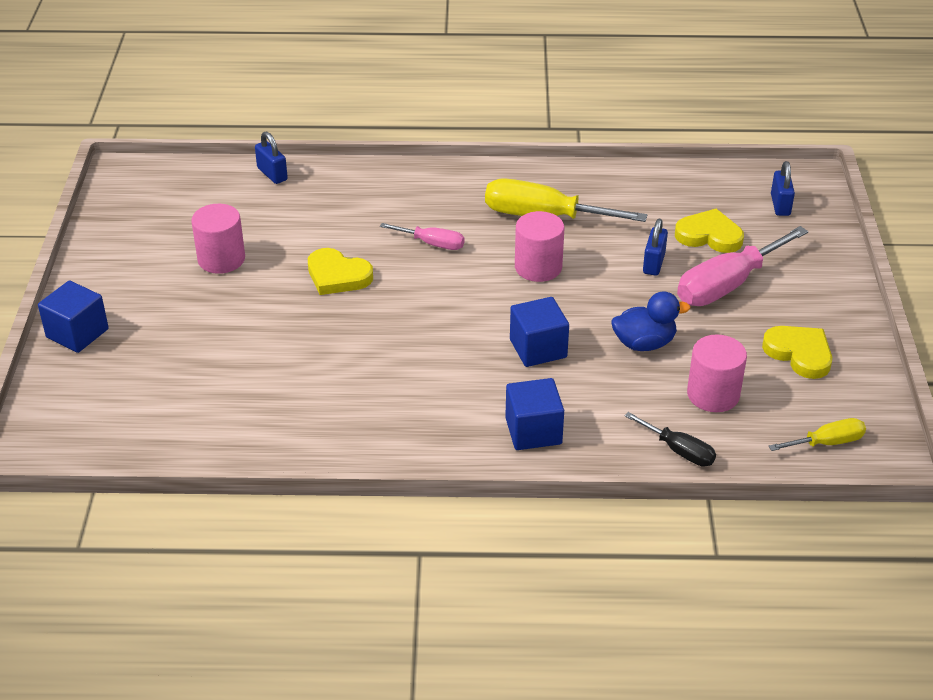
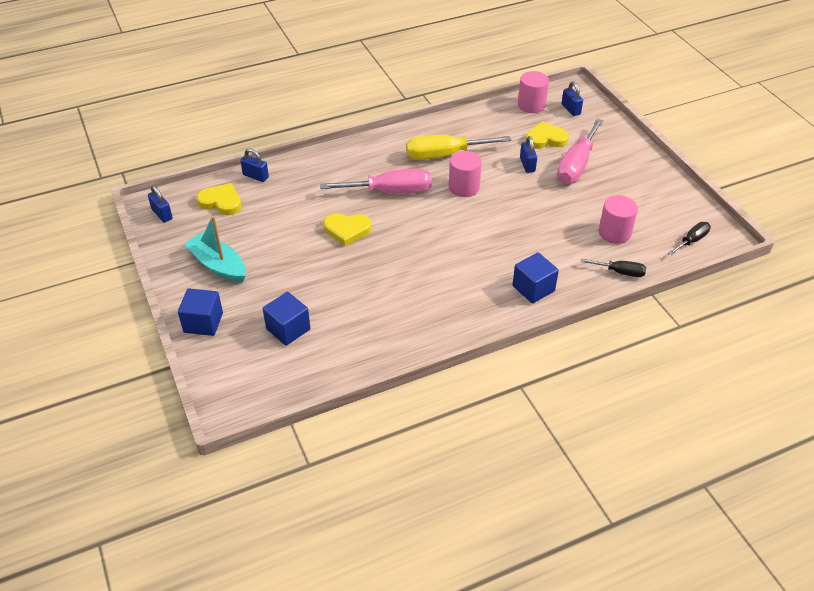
camera: 25 degrees left, 5 degrees up
pink cylinder [191,204,245,274] -> pink cylinder moved to [518,71,549,113]
pink screwdriver [380,223,464,250] -> pink screwdriver [320,169,432,194], size x1.88
blue cube [510,297,569,367] -> blue cube moved to [263,292,310,346]
blue duck [611,291,690,351] -> none
yellow heart [762,326,832,379] -> yellow heart moved to [197,183,242,215]
yellow screwdriver [769,418,866,451] -> black screwdriver [668,222,711,255]
none -> blue padlock [148,185,173,222]
none -> turquoise boat [184,216,246,283]

